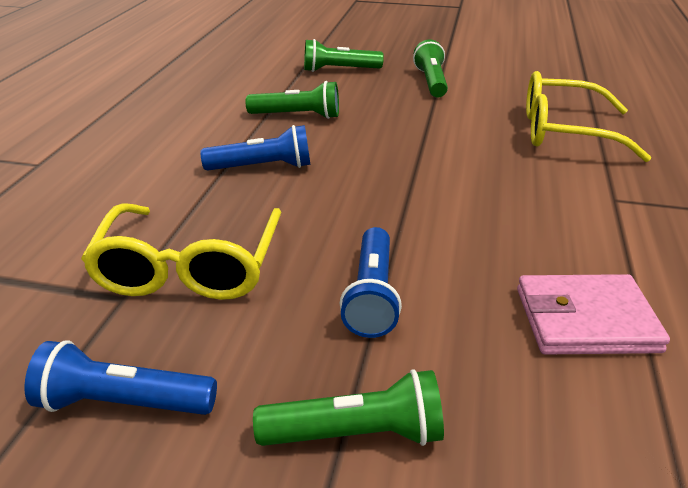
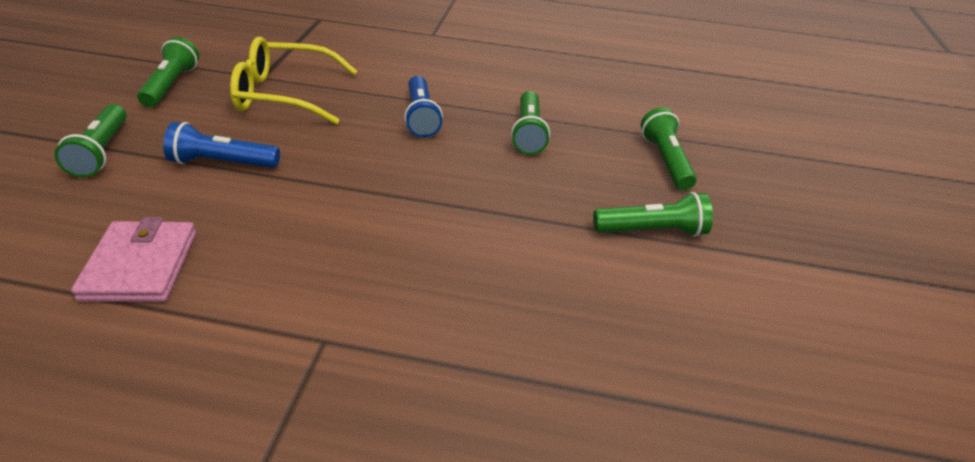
camera: 85 degrees right, 5 degrees up
blue flashlight [24,340,217,415] -> green flashlight [137,37,199,107]
yellow glasses [526,71,651,162] -> none

